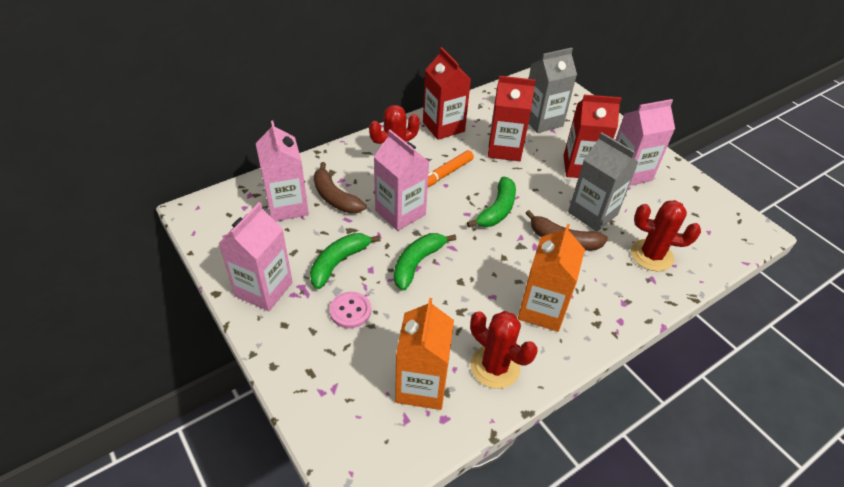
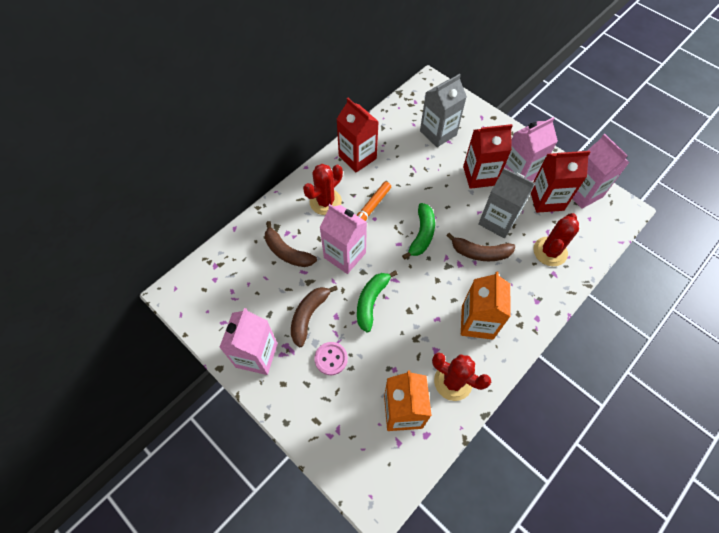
camera: 10 degrees left, 15 degrees up
pink carton [256,121,309,221] -> pink carton moved to [572,134,630,209]
green banana [310,233,381,289] -> brown banana [291,286,338,347]
red carton [488,76,536,161] -> red carton moved to [531,151,590,213]
red cactus [631,200,701,271] -> red cactus turned 60 degrees counterclockwise [534,213,579,266]

